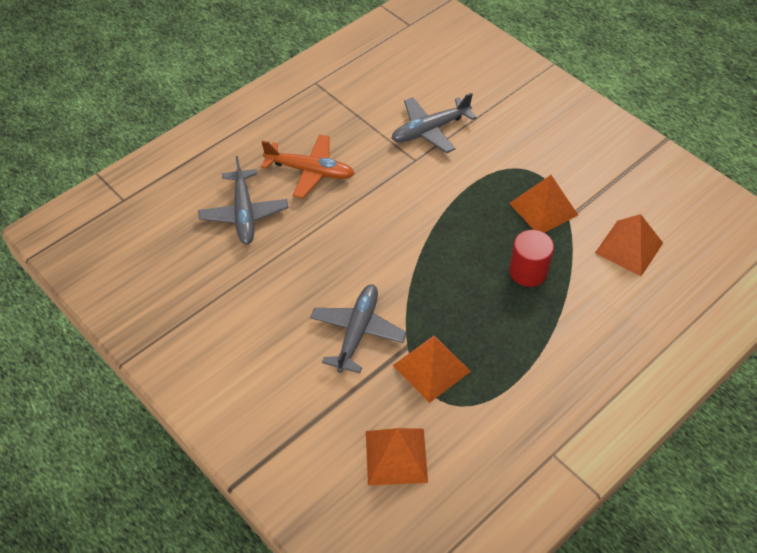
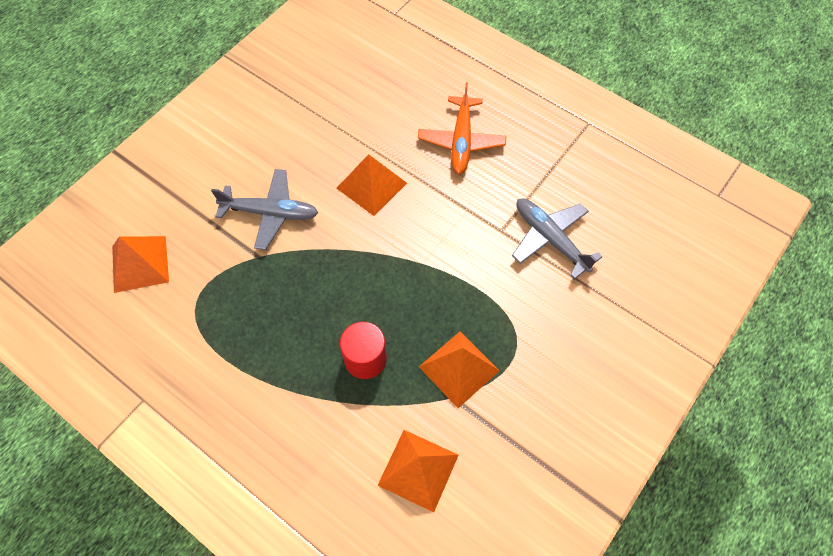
camera: 80 degrees right, 10 degrees up
grey plane [198,156,288,244] -> none
orange pyramid [393,336,471,403] -> orange pyramid moved to [337,154,407,216]

